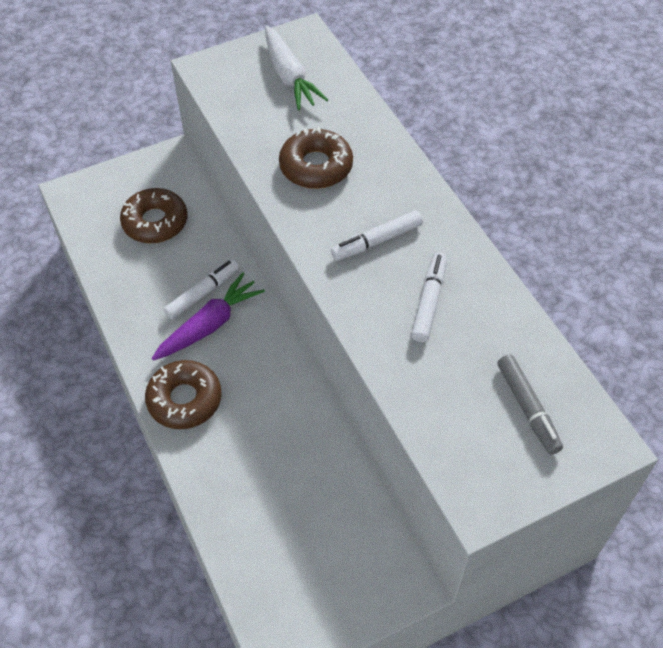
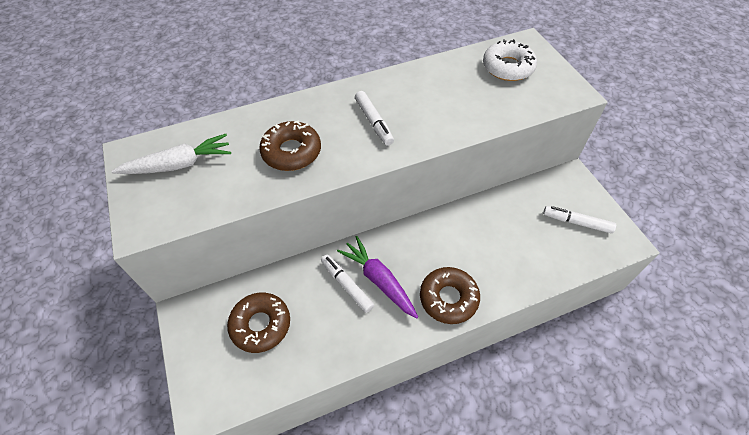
camera: 85 degrees left, 0 degrees up
white marker [411,252,447,342] -> white marker moved to [543,206,616,234]
grey marker [497,354,563,454] -> white donut [483,39,537,81]

